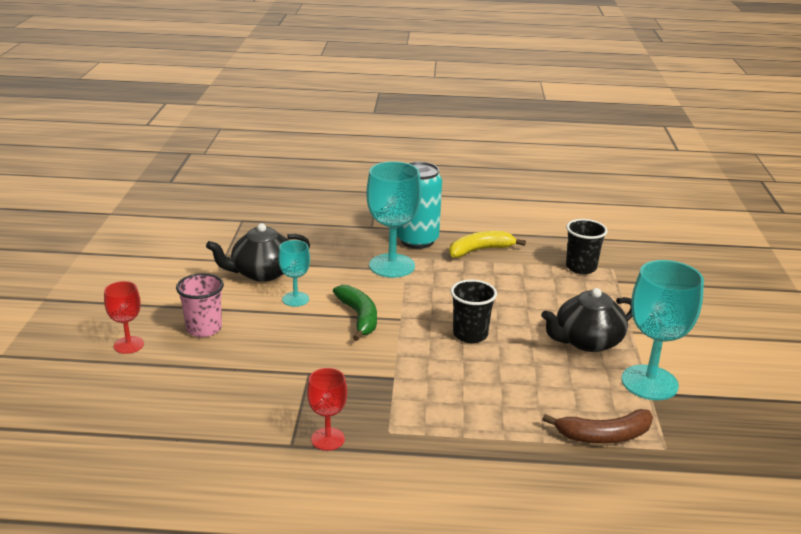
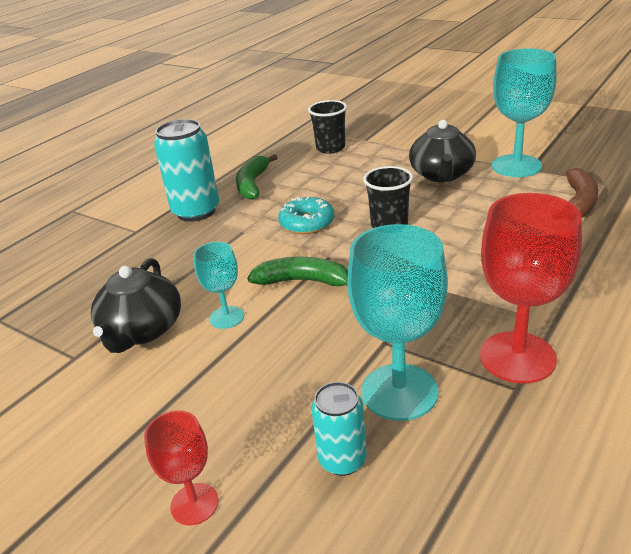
camera: 55 degrees left, 5 degrees up
pink cup [176,273,224,337] -> none
red goblet [307,368,347,451] -> red goblet [480,193,582,383], size x1.84
turquoise goblet [366,161,422,278] -> turquoise goblet moved to [347,224,448,421]
yellow banana [449,231,526,258] -> green banana [236,154,278,200]
none -> turquoise donut [278,197,334,234]
none -> turquoise can [311,382,367,476]

